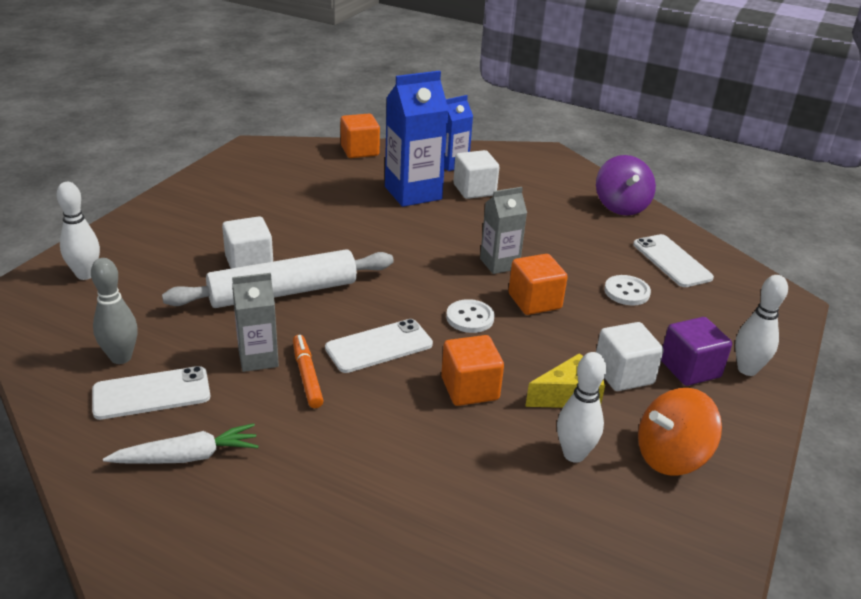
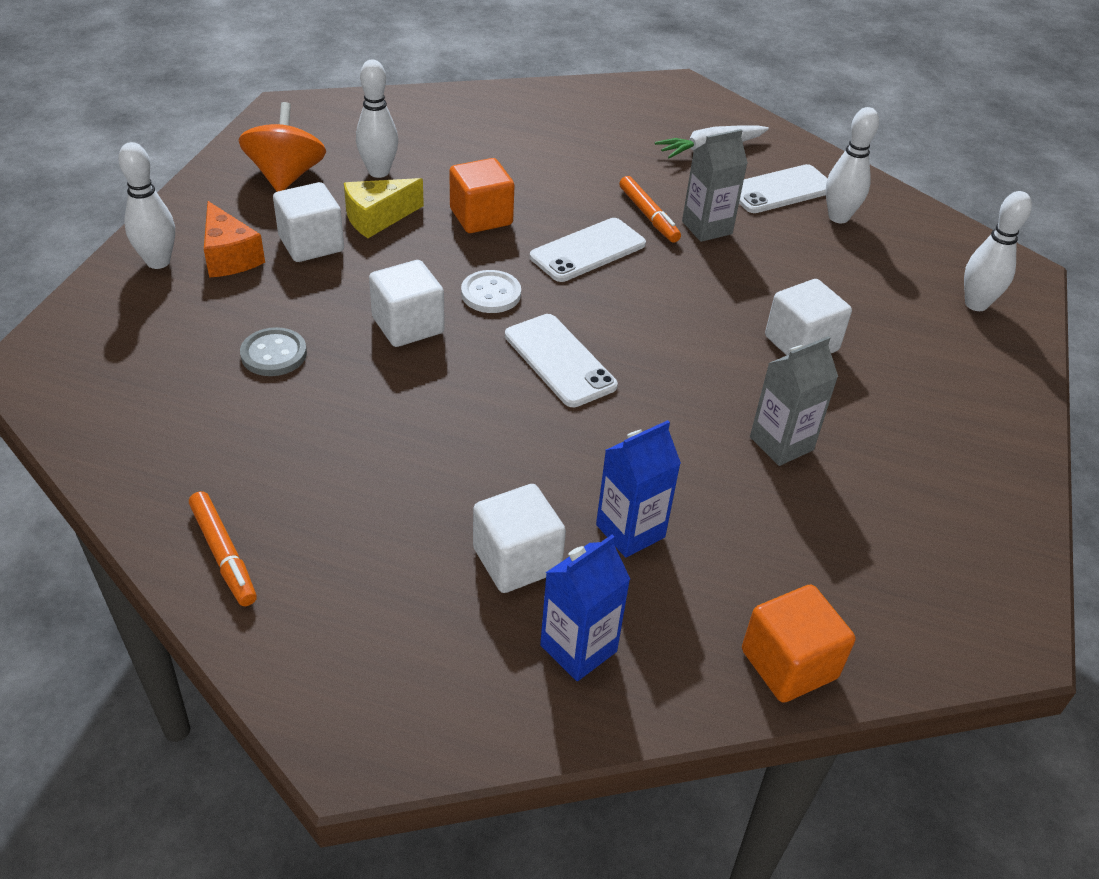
camera: 170 degrees right, 10 degrees up
grey bowling pin [91,258,138,364] -> white bowling pin [826,107,879,223]
white rolling pin [162,249,394,308] -> none
blue carton [385,70,449,207] -> blue carton [596,420,681,558], size x0.60
grey carton [480,187,527,274] -> grey carton moved to [750,336,838,466]
orange cube [508,254,568,315] -> white cube [369,260,445,347]
purple spinning top [596,155,656,216] -> orange marker [189,491,257,606]
white button [604,275,651,305] -> grey button [240,327,307,376]
white phone [633,234,714,287] -> white phone moved to [505,314,618,407]
orange spinning top [638,388,722,476] -> orange spinning top turned 60 degrees counterclockwise [238,102,326,192]
purple cube [661,317,732,386] -> orange cheese [204,201,265,278]

